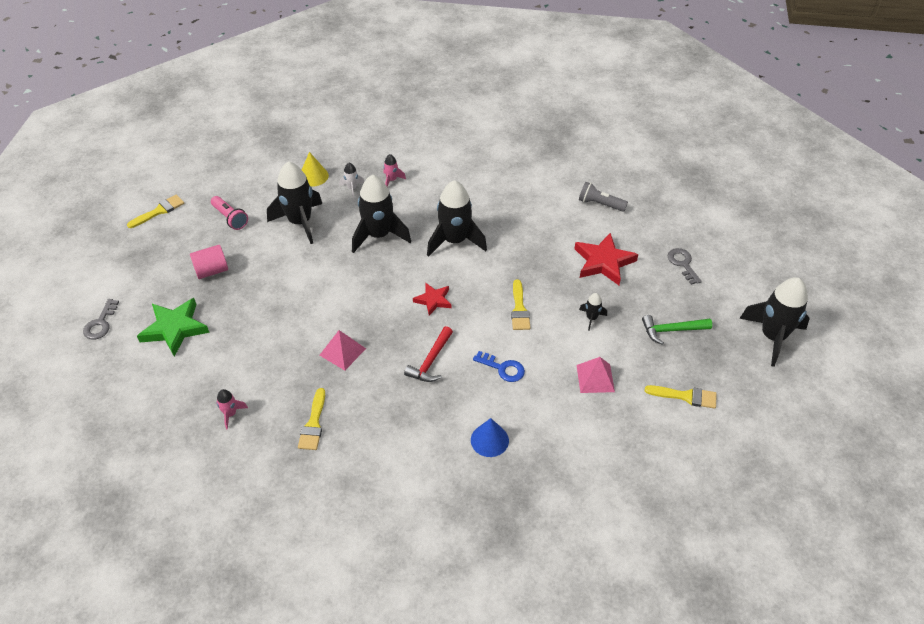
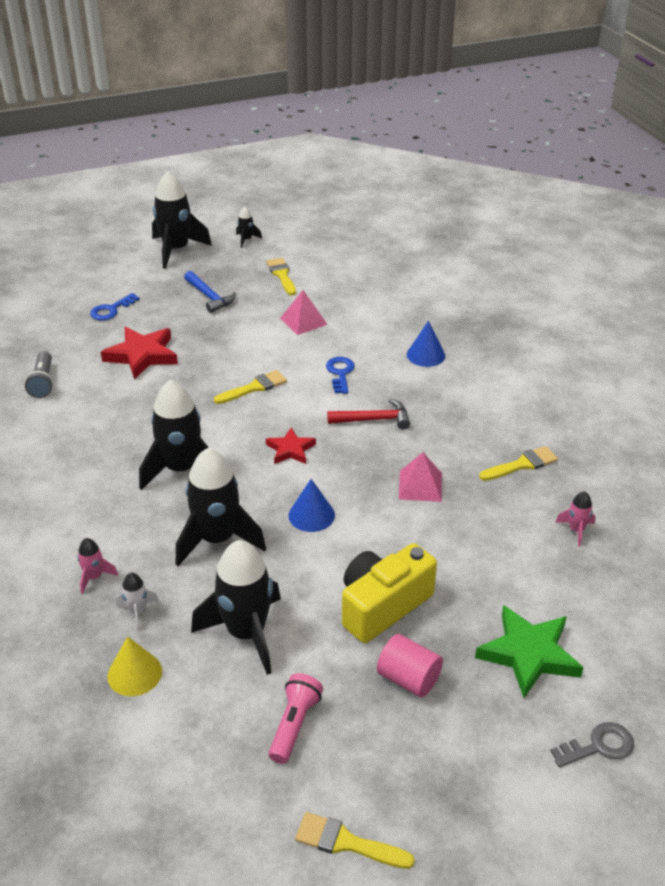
camera: 120 degrees left, 10 degrees down
black rocket [579,293,607,331] -> black rocket moved to [236,206,262,248]
green hammer [642,315,712,345] -> blue hammer [184,271,236,313]
grey key [668,248,702,285] -> blue key [90,293,140,321]
none -> blue cone [288,479,335,532]
none -> yellow camera [342,543,437,643]

